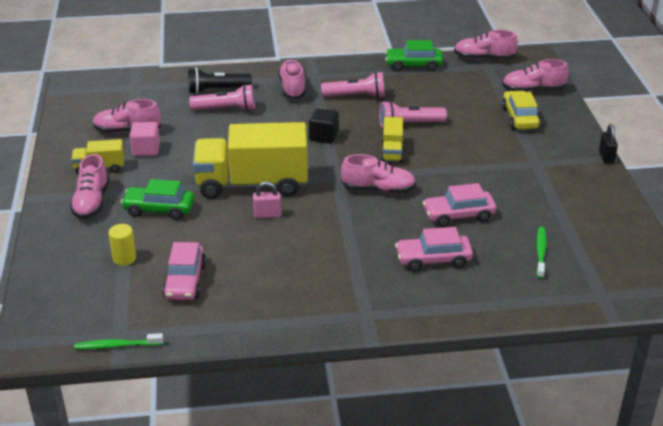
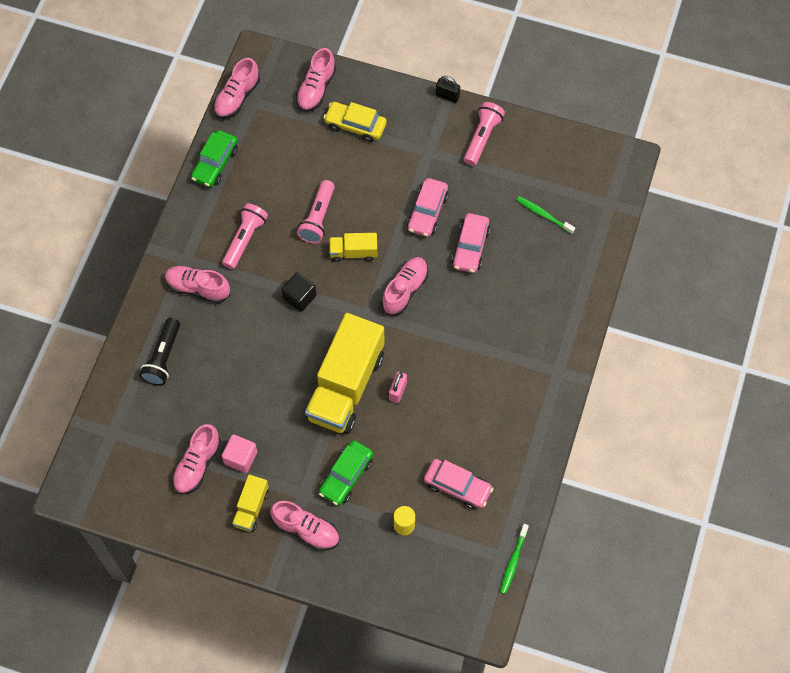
camera: 65 degrees left, 30 degrees up
pink flashlight [189,84,255,111] -> pink flashlight moved to [464,102,505,166]
yellow truck [381,117,404,163] -> yellow truck turned 150 degrees clockwise [329,233,377,262]
pink car [395,227,473,272] -> pink car moved to [407,178,449,237]

